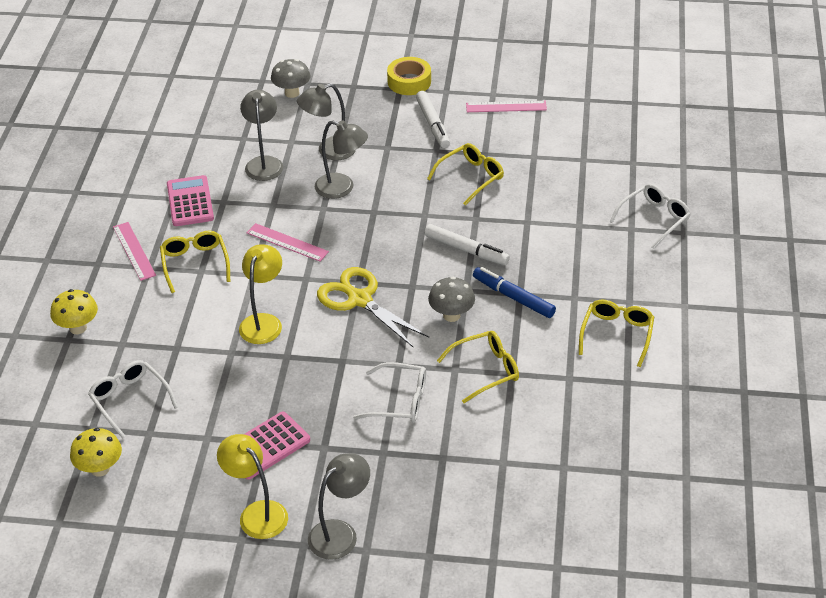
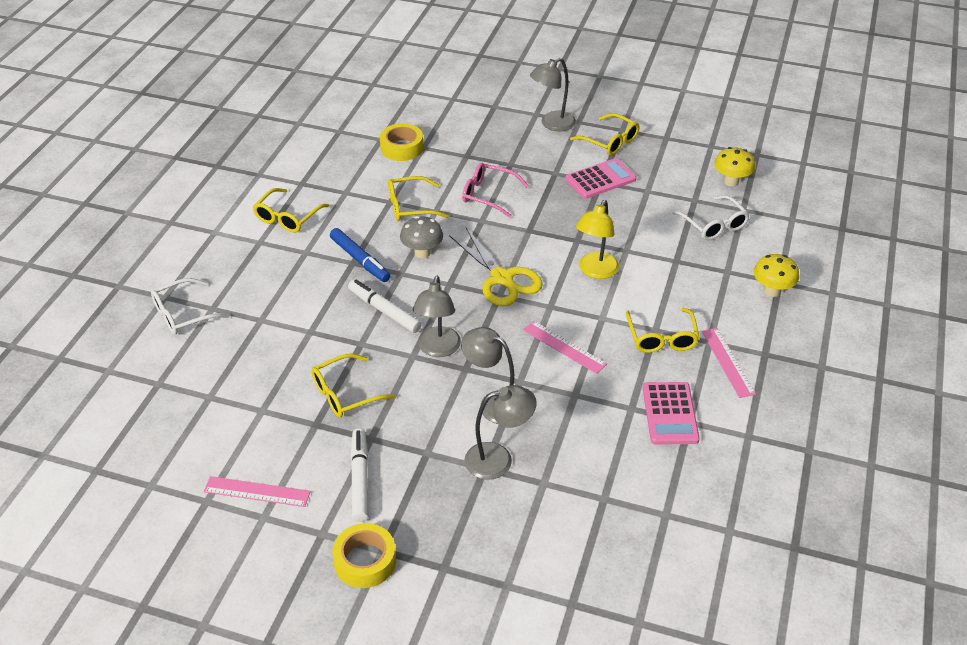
camera: 170 degrees left, 0 degrees up
yellow lamp [217,434,288,539] -> yellow glasses [570,113,639,155]
grey lamp [240,90,283,181] -> grey lamp moved to [413,276,461,357]
grey mushroom [271,59,311,98] -> none
white glasses [353,362,426,423] -> pink glasses [462,163,529,217]
none -> yellow tape [380,123,423,161]

